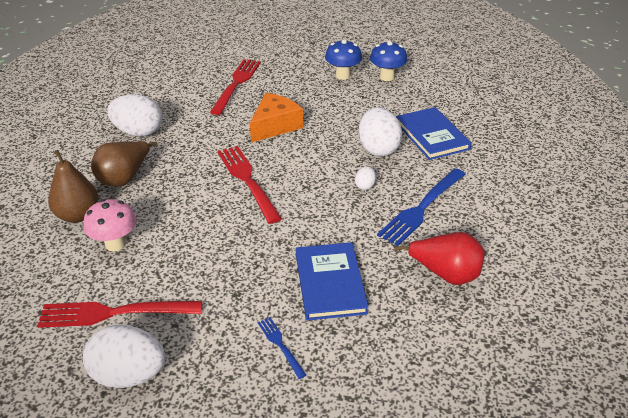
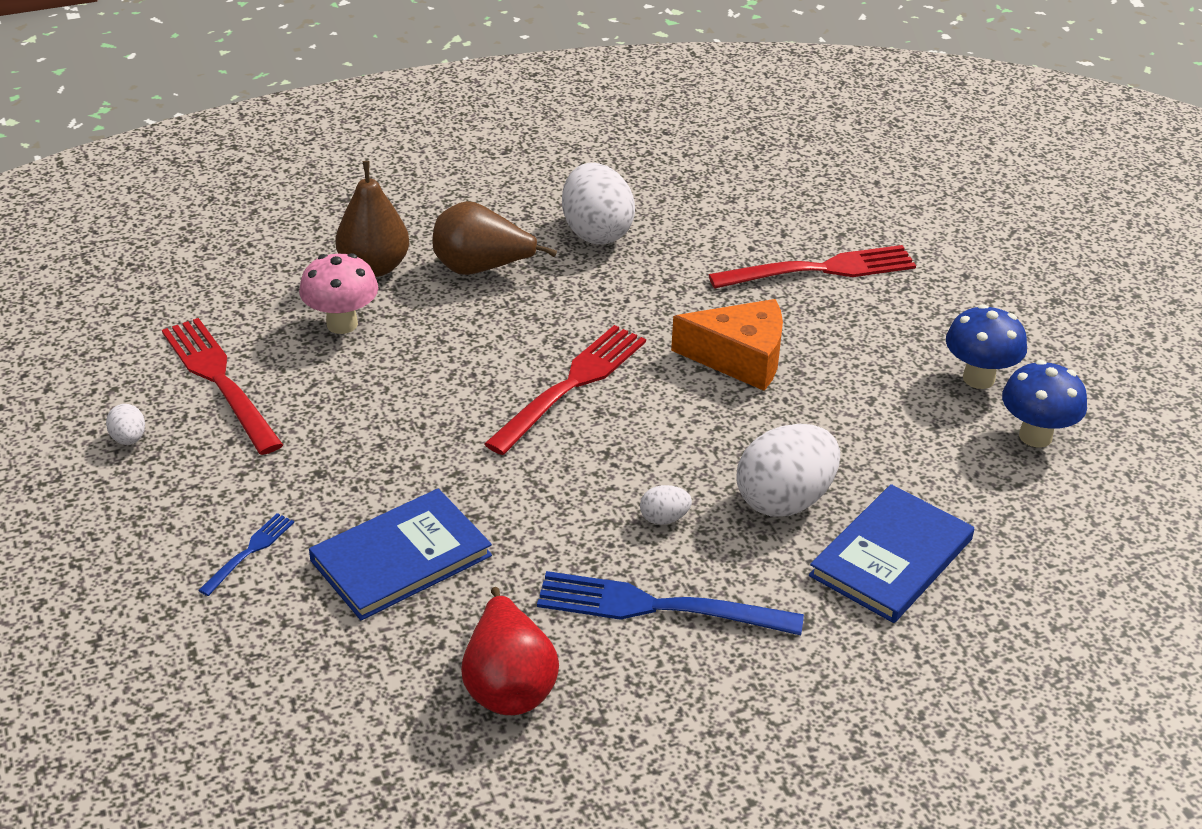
camera: 60 degrees right, 0 degrees up
white egg [83,325,165,388] -> white egg [106,404,145,445], size x0.45

